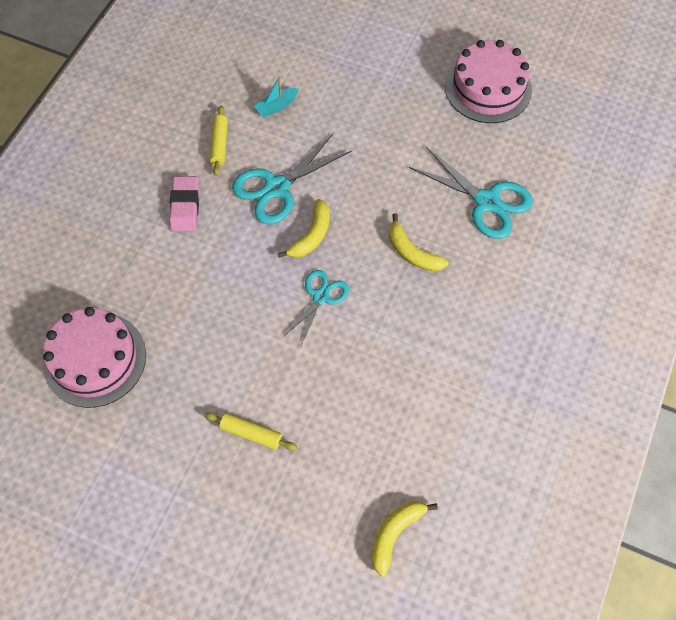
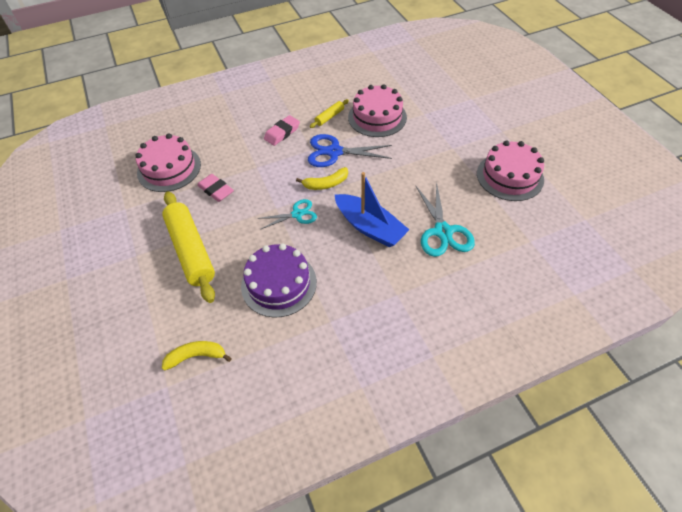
camera: 45 degrees right, 10 degrees down
yellow rolling pin [205,412,297,451] -> yellow rolling pin [162,191,215,303], size x2.22
turquoise scissors [232,134,352,224] -> blue scissors [308,134,392,167]
turquoise boat [254,77,299,117] -> pink cake [348,84,407,137]
yellow banana [389,213,449,272] -> blue boat [335,172,409,247]
none -> pink eraser [197,174,234,202]
none -> purple cake [241,244,317,318]

